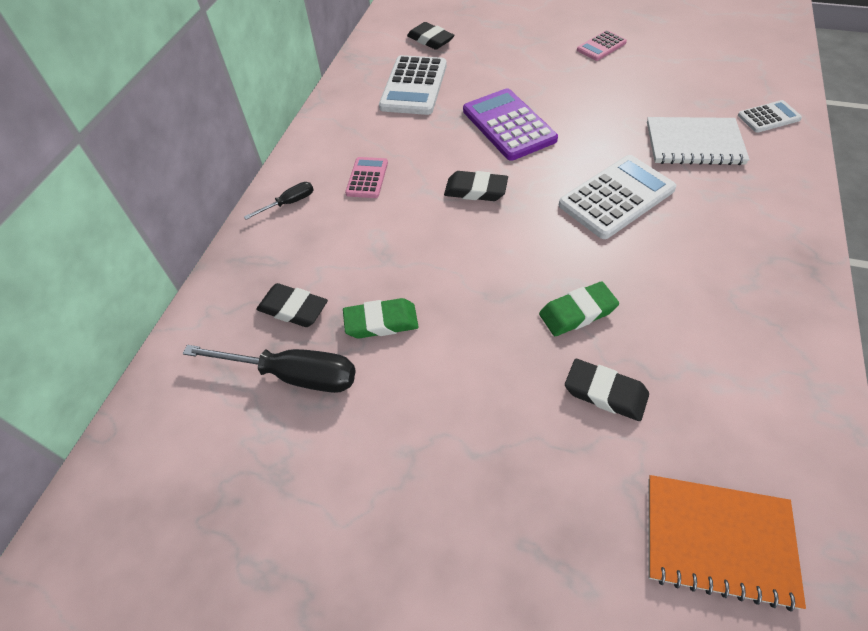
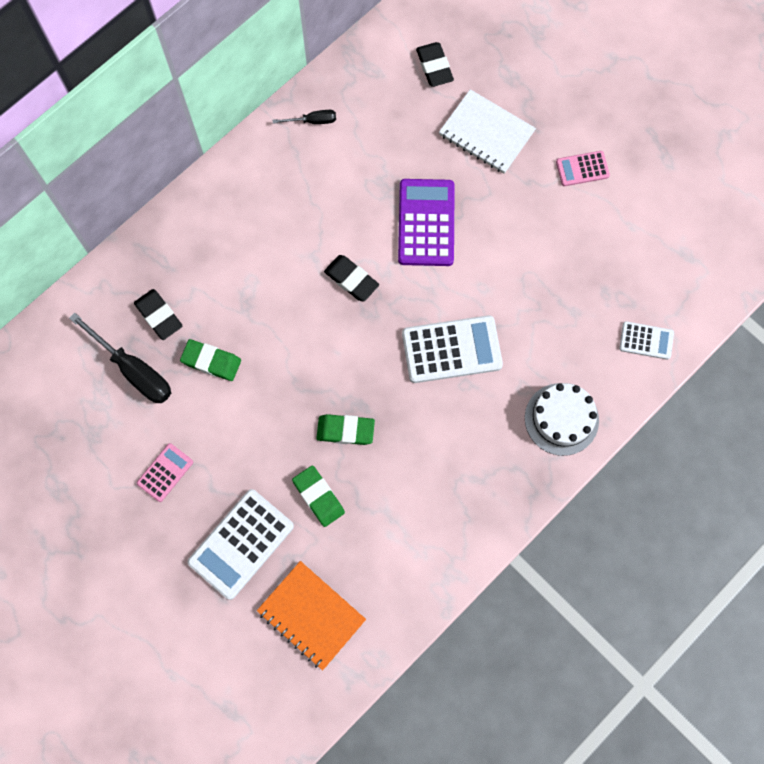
camera: 25 degrees right, 20 degrees up
black screwdriver [244,182,314,220] -> black screwdriver moved to [273,110,336,124]
pink calculator [345,157,388,198] -> pink calculator moved to [137,443,193,502]
white calculator [379,55,447,115] -> white calculator moved to [187,489,294,600]
black eraser [565,359,649,421] -> green eraser [292,466,345,527]
white notebook [647,117,750,165] -> white notebook moved to [439,89,536,174]
none -> white cake [525,383,599,456]

